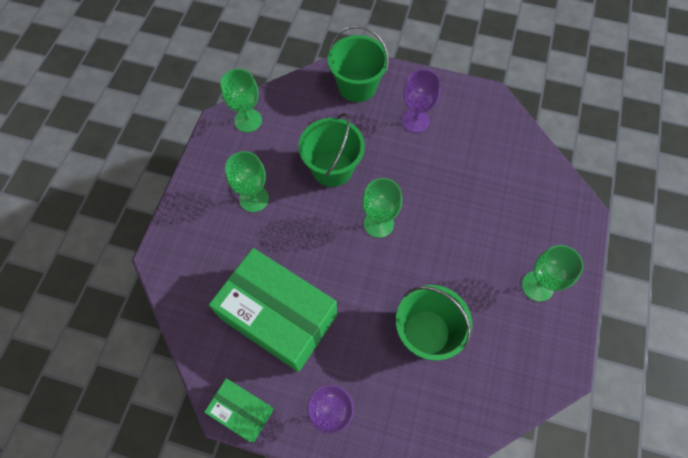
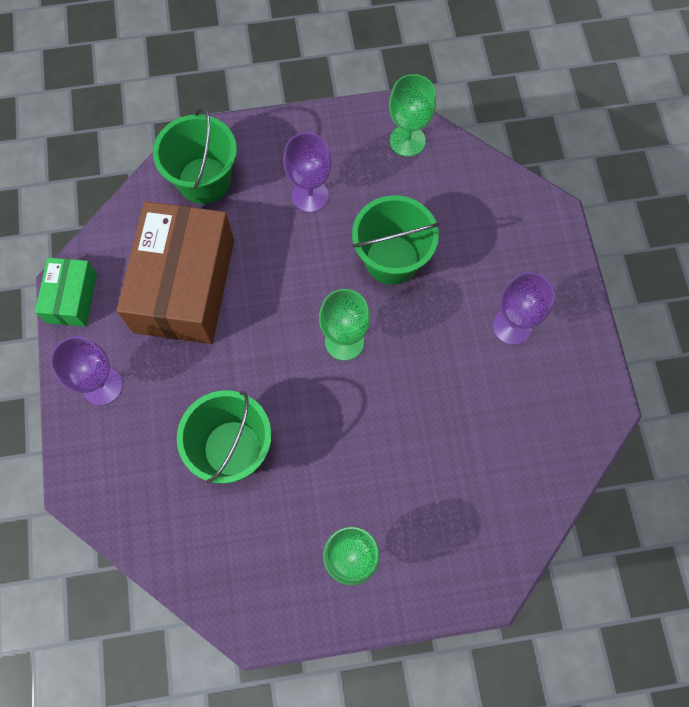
camera: 65 degrees right, 5 degrees up
green box [209,248,337,372] -> brown box [117,201,234,344]
green goblet [225,151,269,212] -> purple goblet [283,132,332,212]
green bucket [328,25,389,102] -> green bucket moved to [153,106,237,204]

